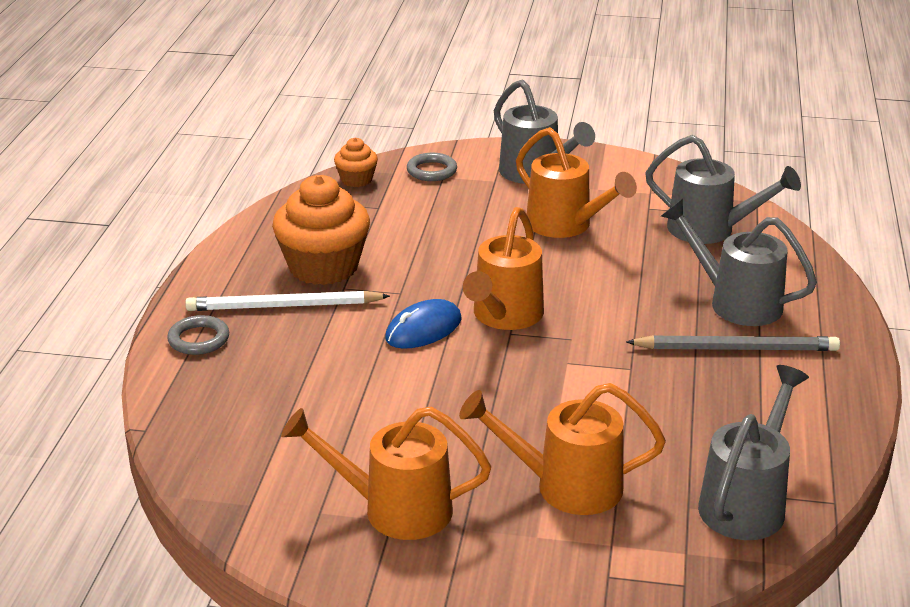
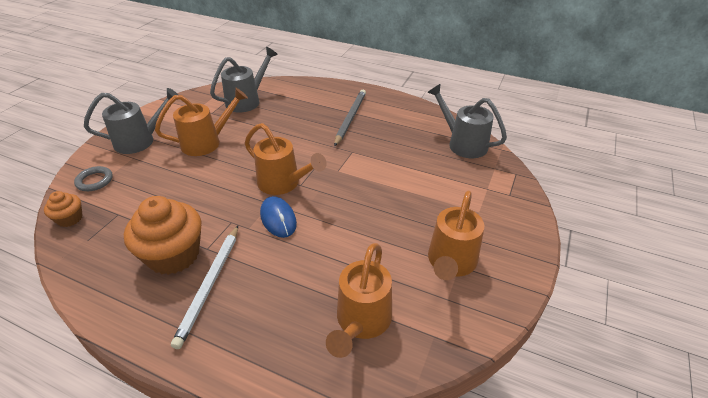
camera: 75 degrees left, 10 degrees up
grey ring [167,315,229,355] -> none
orange watering can [459,383,666,515] -> orange watering can moved to [326,243,392,358]
grey watering can [661,199,817,326] -> none

